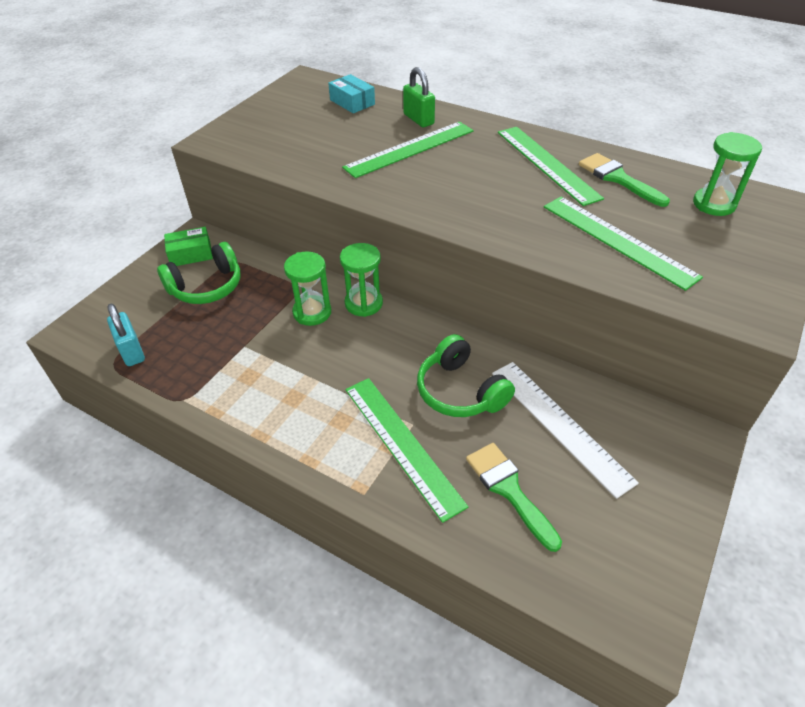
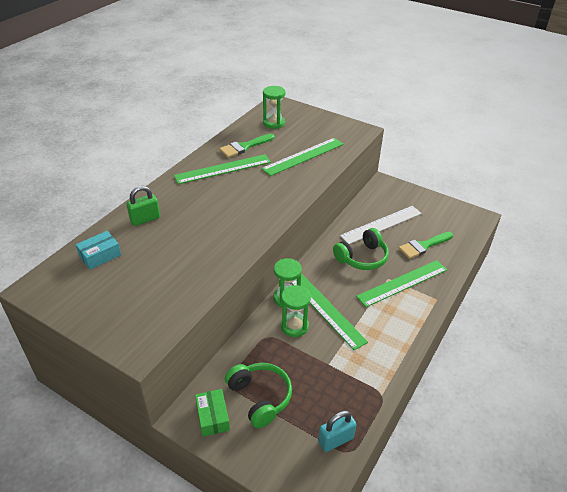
camera: 90 degrees left, 5 degrees down
green ruler [342,122,474,178] -> green ruler moved to [291,274,368,351]

